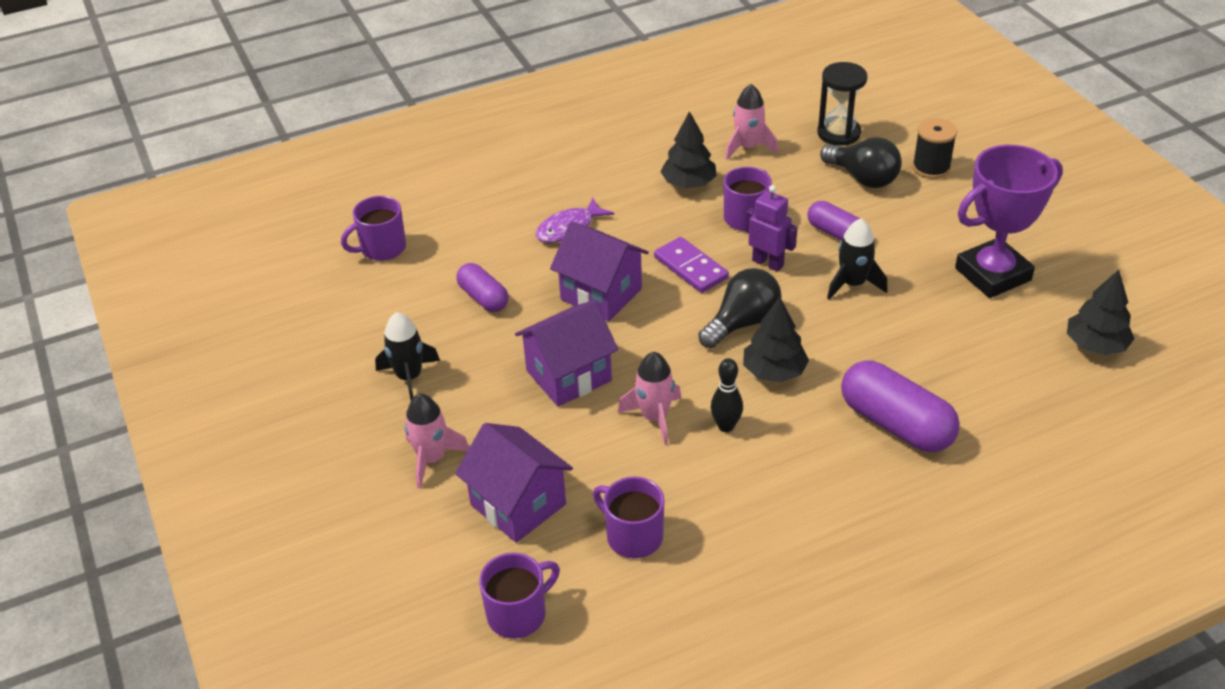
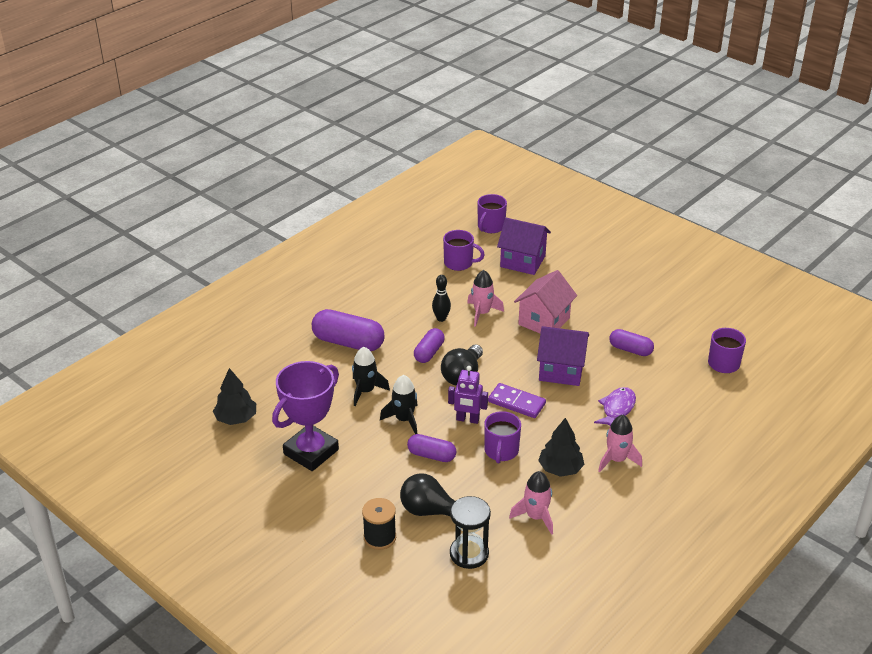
camera: 155 degrees right, 5 degrees down
black rocket [375,312,440,400] -> black rocket moved to [352,347,390,406]
pink rocket [404,394,469,489] -> pink rocket moved to [598,415,642,472]
purple house [515,300,618,407] -> pink house [514,270,577,333]
black tree [743,297,809,383] -> purple capsule [414,328,445,363]

